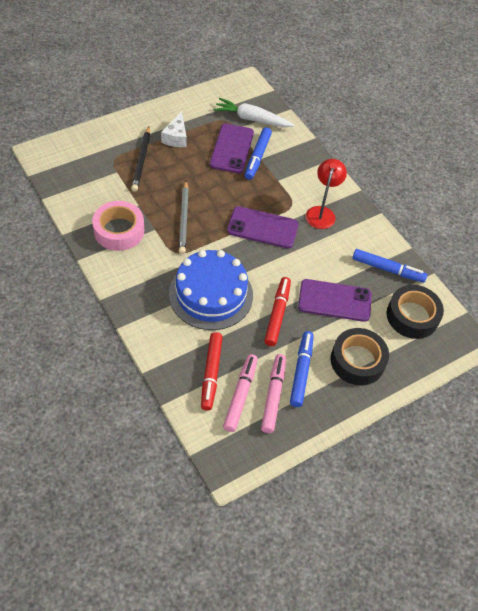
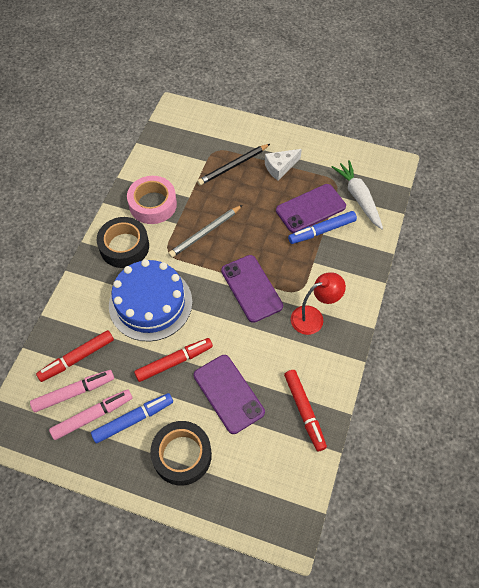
camera: 55 degrees right, 5 degrees up
blue marker [352,249,427,283] -> red marker [284,370,327,451]
black tape [386,285,444,339] -> black tape moved to [97,217,149,268]

